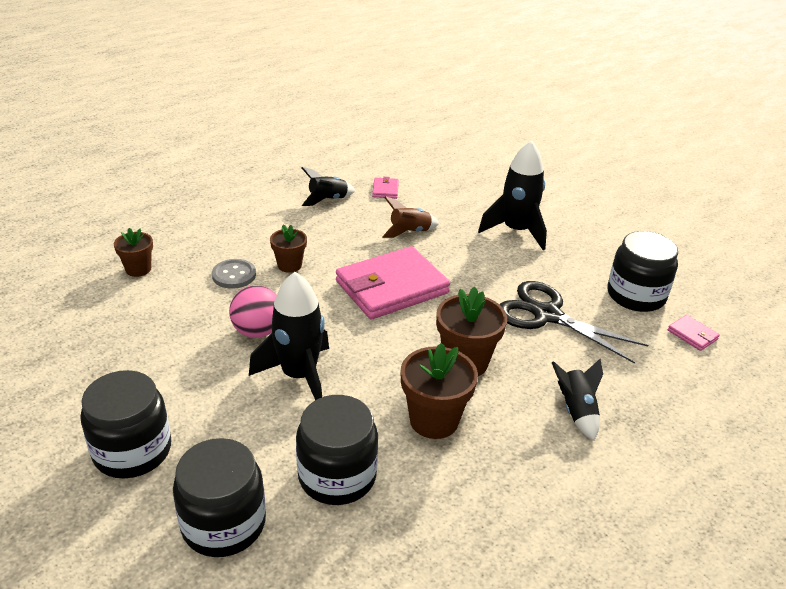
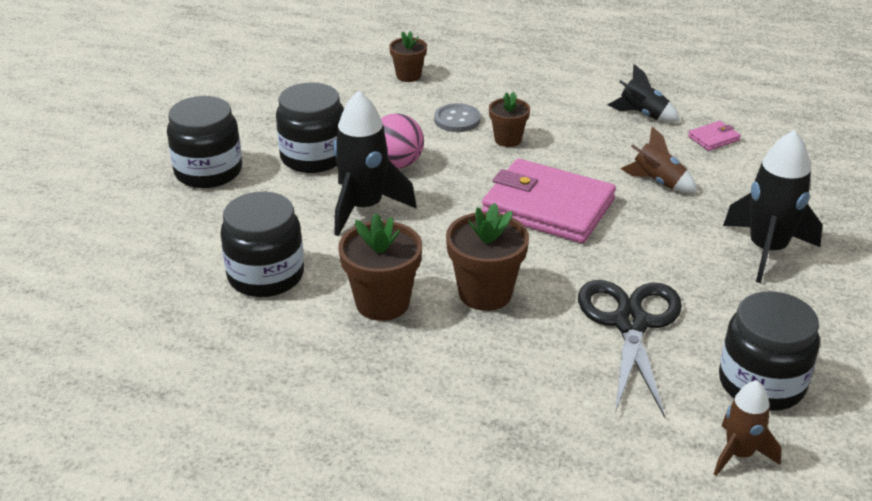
camera: 60 degrees right, 0 degrees up
black jar [173,438,266,557] -> black jar moved to [276,82,344,173]
black rocket [552,359,603,441] -> none
pink wallet [668,315,720,351] -> brown rocket [714,380,782,476]

